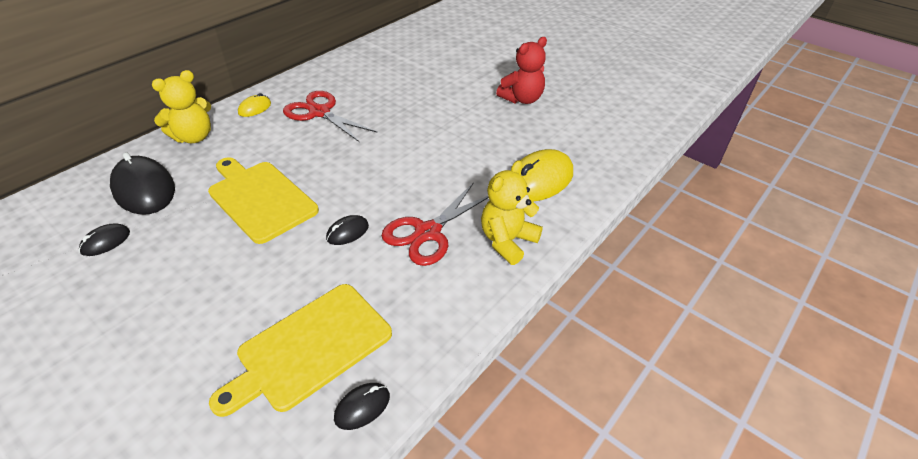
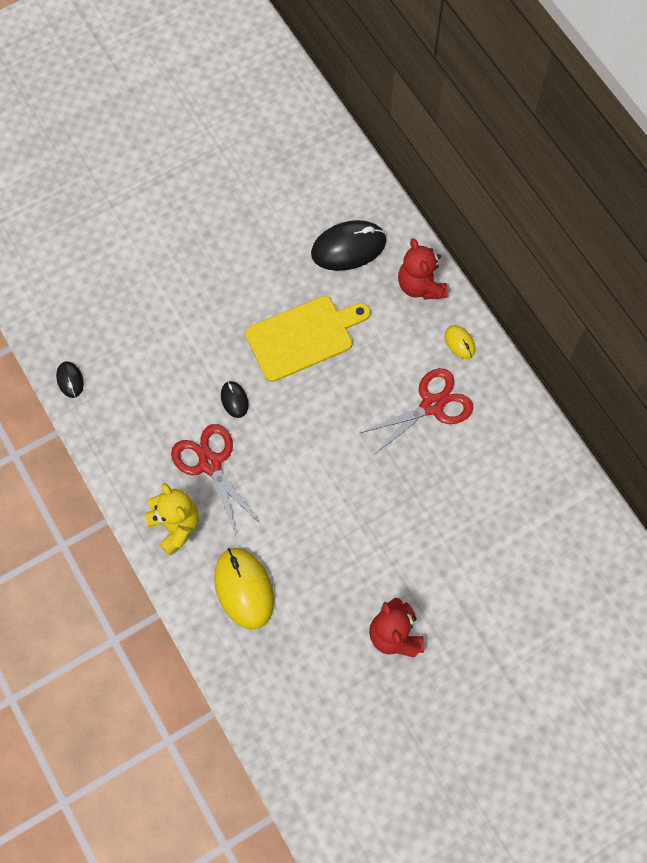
camera: 110 degrees right, 25 degrees up
black mouse [79,224,130,256] -> none
yellow teddy bear [152,70,211,143] -> red teddy bear [398,238,448,300]
yellow cutting board [209,284,392,417] -> none

